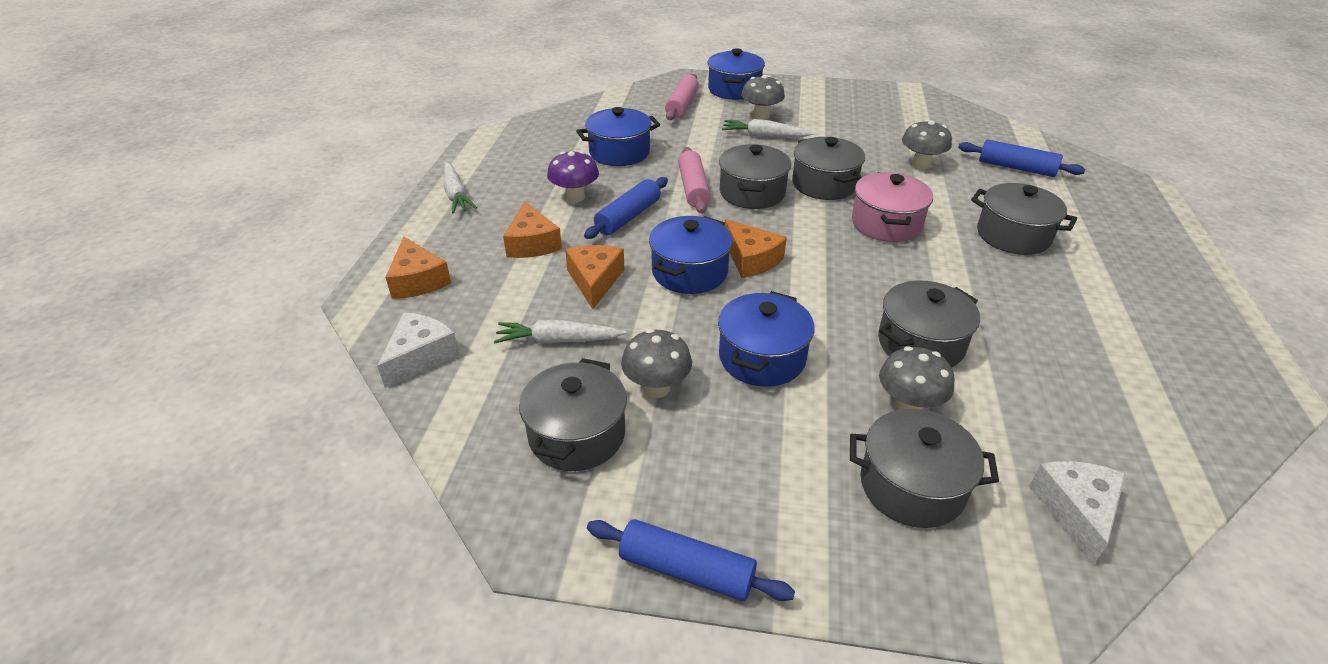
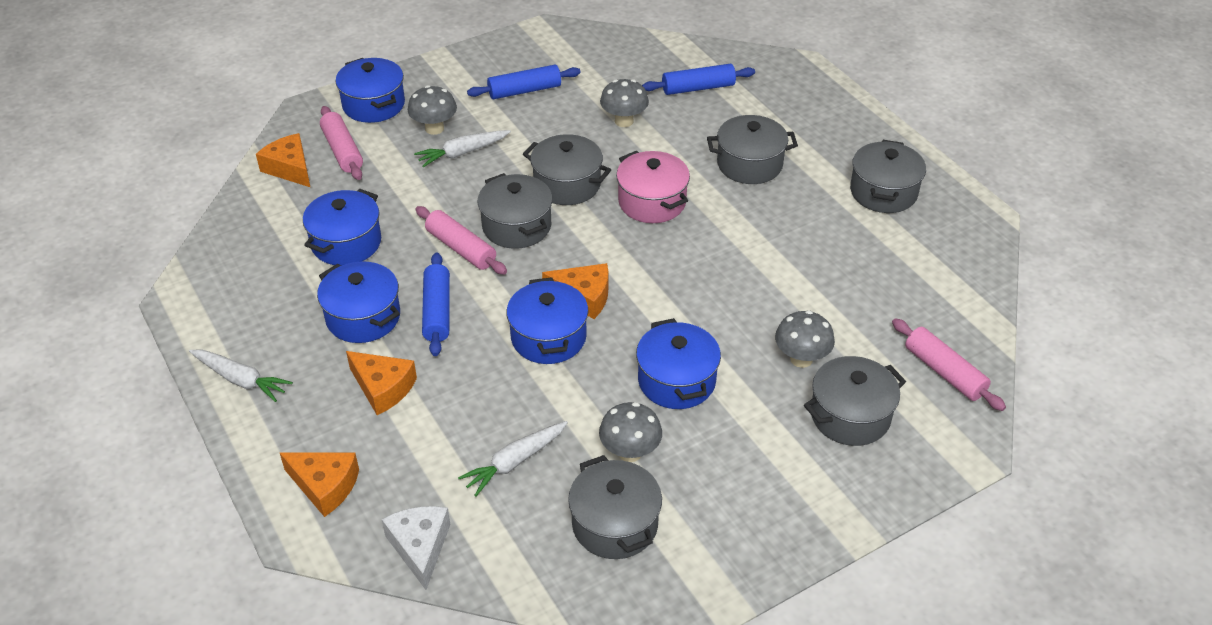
camera: 40 degrees left, 5 degrees up
purple mushroom [547,151,599,203] -> blue pot [317,261,400,343]
orange cheese [565,245,625,309] -> orange cheese moved to [256,133,310,187]
blue rolling pin [587,519,795,601] -> blue rolling pin moved to [467,65,581,99]
grey pot [878,280,980,368] -> grey pot moved to [850,140,926,213]
white cheese [1029,461,1125,565] -> pink rolling pin [892,318,1006,411]

